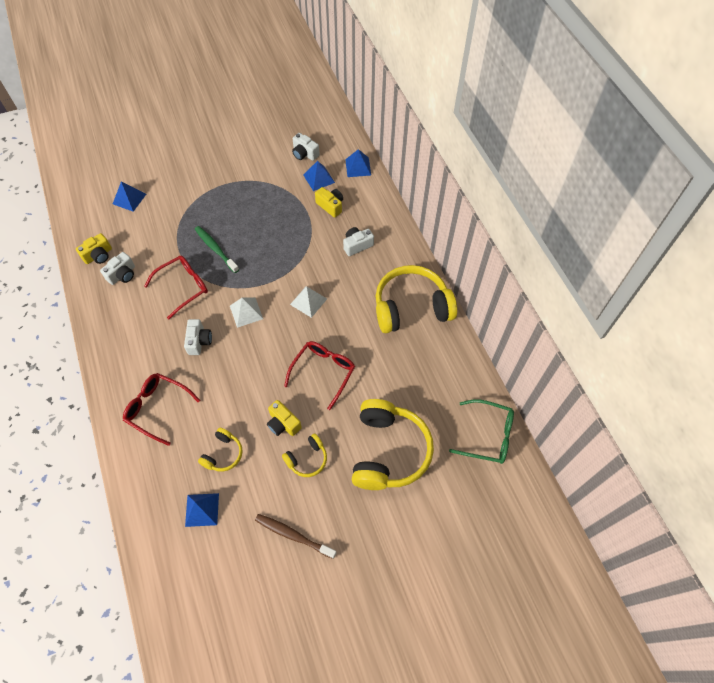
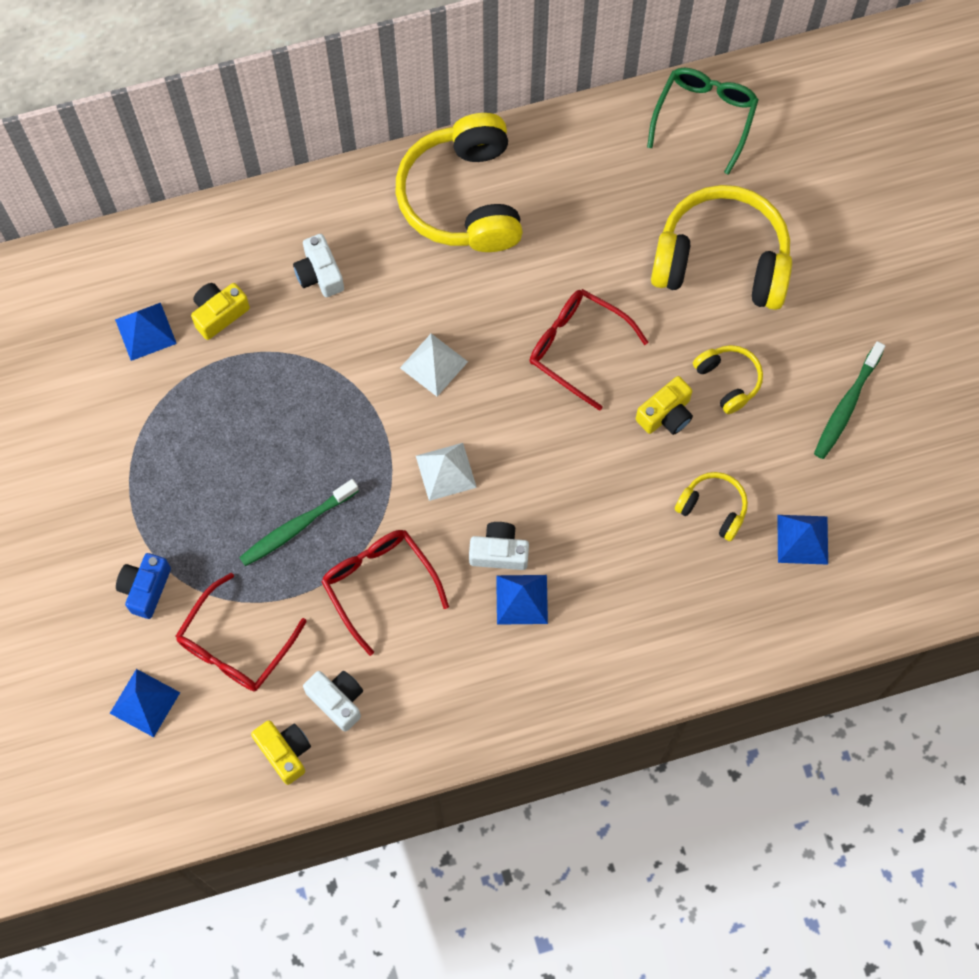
camera: 85 degrees left, 10 degrees up
red glasses [123,373,200,446] -> red glasses moved to [176,572,307,691]
brown toothbrush [255,514,336,559] -> green toothbrush [814,341,885,459]
white camera [292,133,320,161] -> none
blue pyramid [345,149,371,177] -> blue pyramid moved to [496,575,548,625]
none -> blue camera [116,553,171,619]

